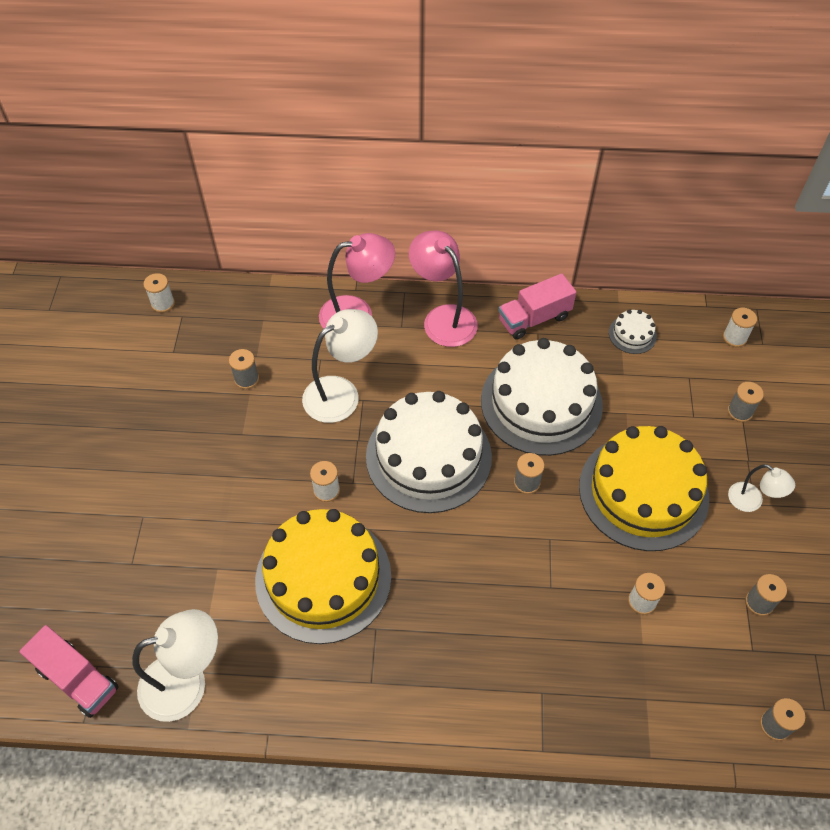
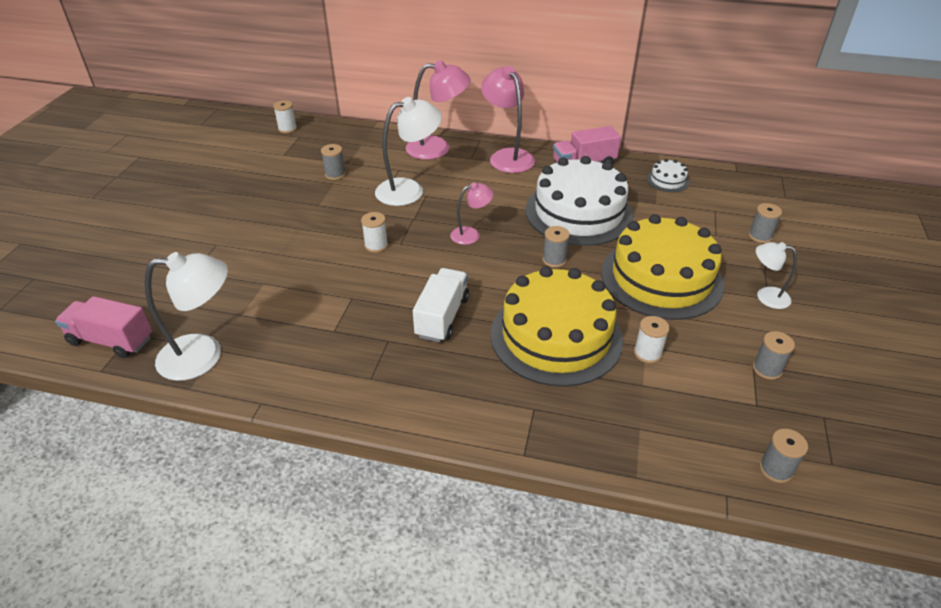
camera: 10 degrees right, 15 degrees down
pink truck [19,625,119,718] -> pink truck turned 150 degrees clockwise [55,296,152,358]
yellow cake [255,509,391,644] -> yellow cake moved to [491,266,623,387]
white cake [366,391,492,513] -> pink lamp [450,182,494,245]
white spool [723,308,757,347] -> none
white lamp [728,464,795,512] -> white lamp turned 150 degrees clockwise [756,242,797,309]
none -> white truck [413,268,469,342]

